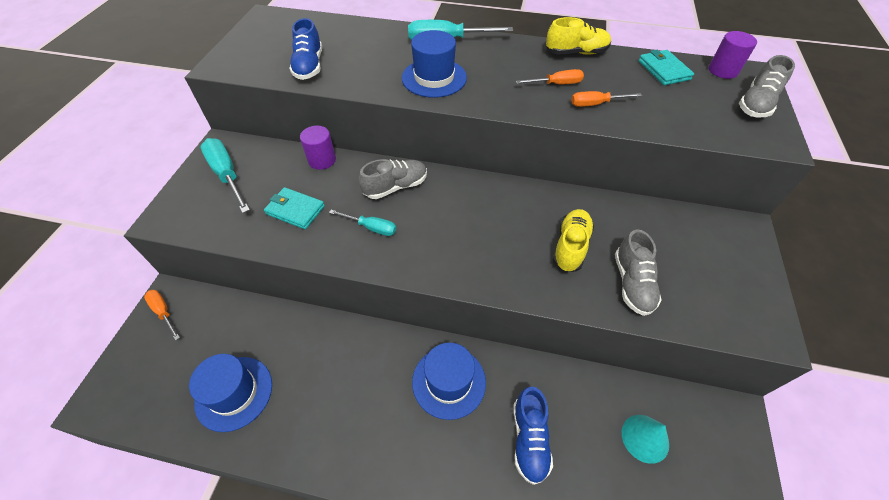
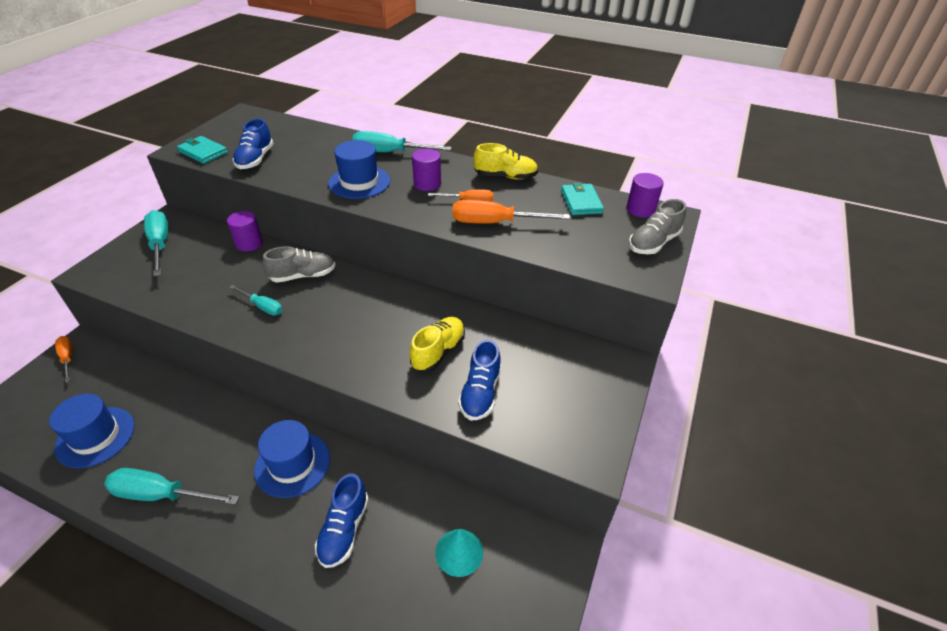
camera: 10 degrees right, 10 degrees down
turquoise wallet [264,187,325,229] -> turquoise wallet moved to [177,136,228,164]
orange screwdriver [571,91,642,107] -> orange screwdriver [453,200,570,224], size x1.69
grey shoe [615,229,661,316] -> blue shoe [458,339,501,421]
none -> turquoise screwdriver [104,468,239,505]
none -> purple cylinder [412,149,441,191]

